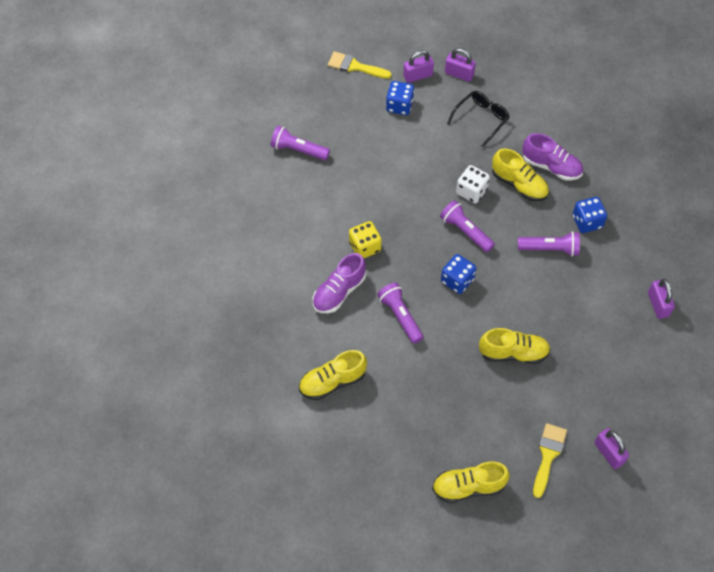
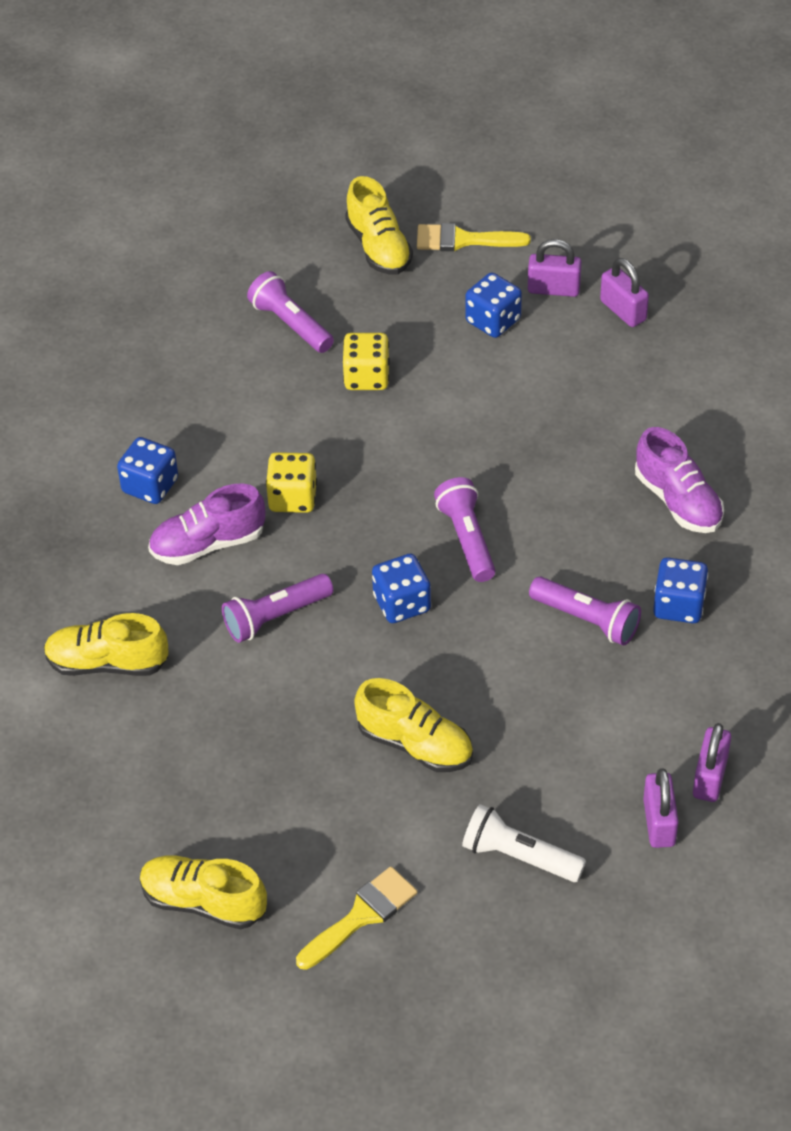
camera: 30 degrees right, 10 degrees down
yellow brush [328,51,392,79] -> yellow brush turned 45 degrees counterclockwise [417,223,531,251]
purple flashlight [377,282,424,344] -> purple flashlight turned 120 degrees counterclockwise [222,574,334,643]
black glasses [447,91,510,148] -> none
white dice [456,165,490,203] -> none
yellow shoe [492,148,549,201] -> yellow shoe moved to [345,176,413,274]
purple padlock [594,428,629,469] -> purple padlock moved to [643,768,679,848]
none -> blue dice [117,437,178,504]
none -> yellow dice [343,333,390,390]
none -> white flashlight [462,804,586,882]

